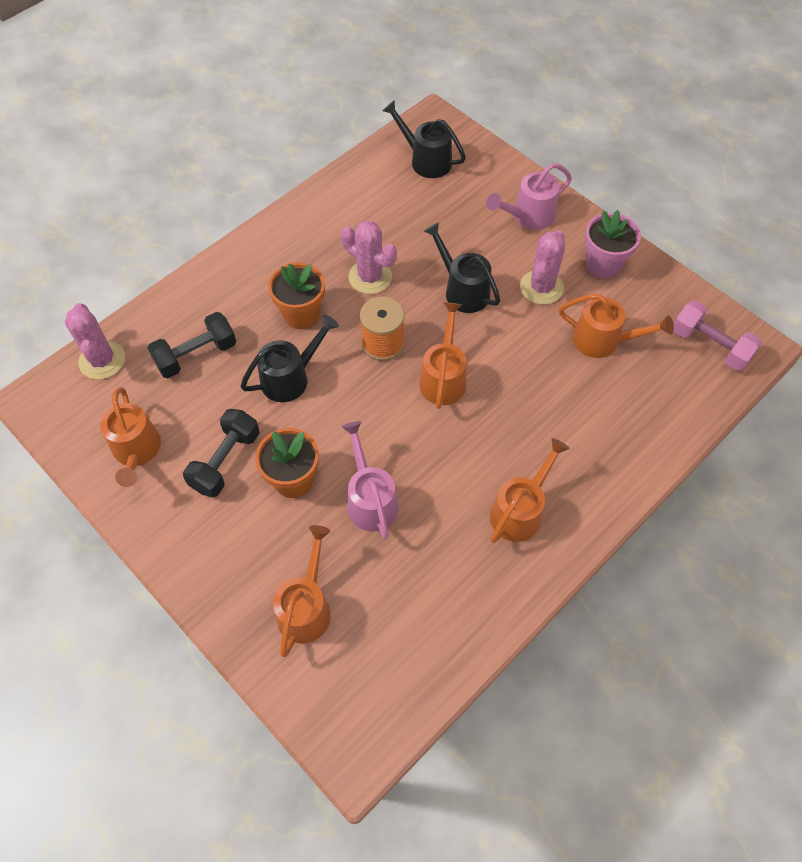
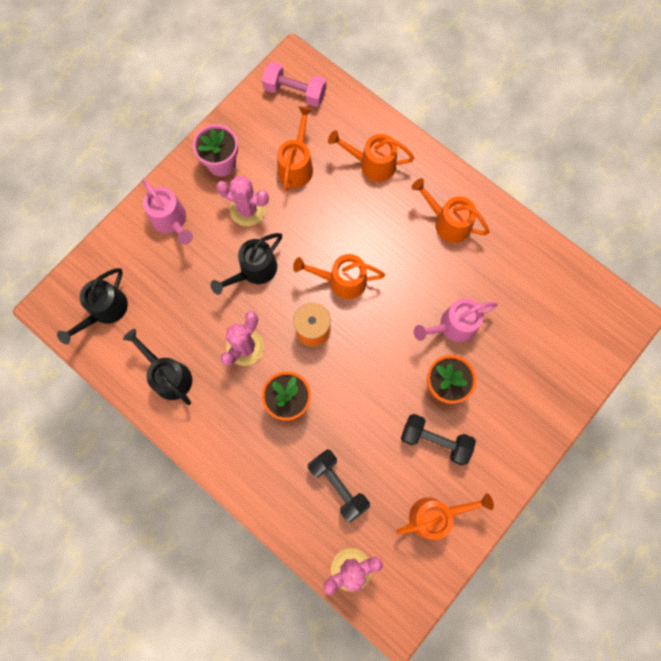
camera: 95 degrees left, 15 degrees up
black watering can [240,315,339,402] -> black watering can moved to [123,329,192,405]
orange watering can [273,525,331,657] -> orange watering can moved to [328,130,415,181]
pink dumbbell [673,300,762,371] -> pink dumbbell turned 75 degrees clockwise [262,61,326,107]

